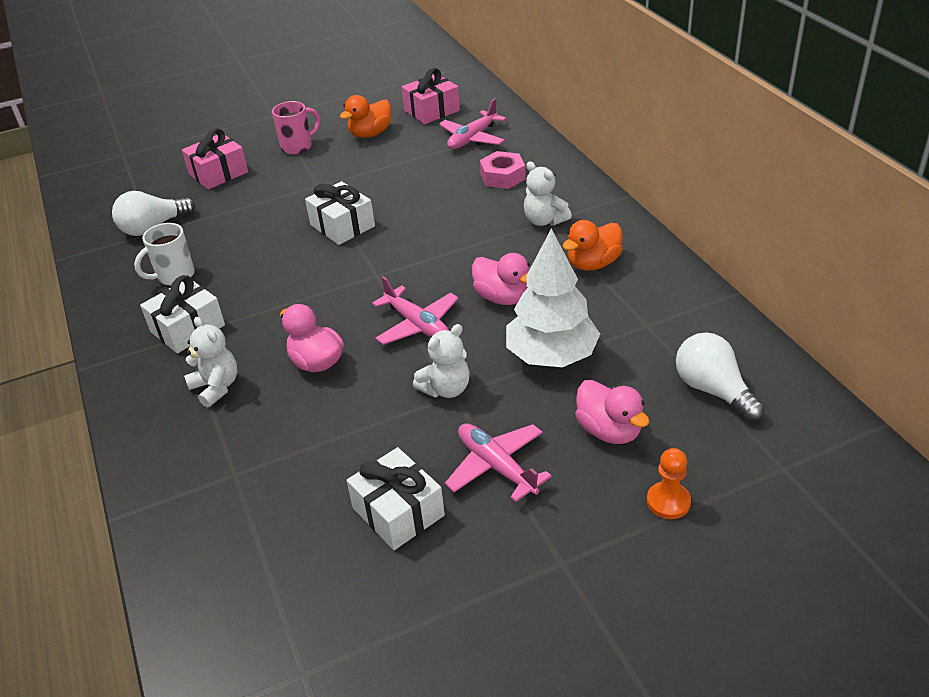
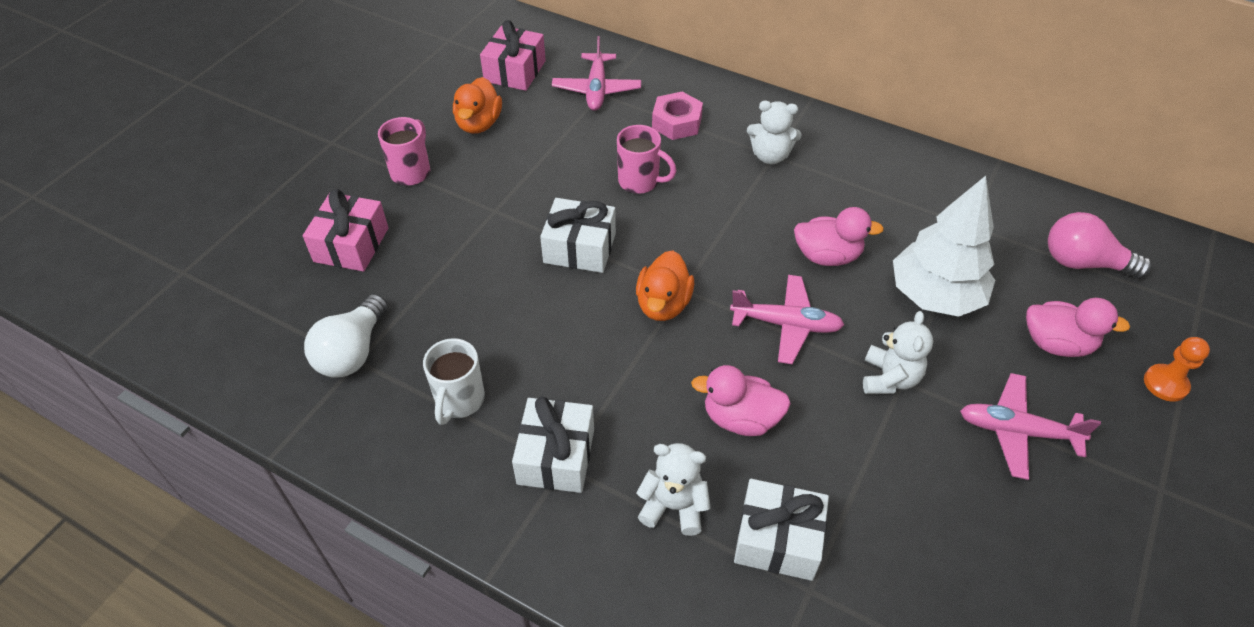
camera: 40 degrees left, 10 degrees up
white gift [347,447,445,550] -> white gift moved to [734,479,829,581]
orange duck [562,220,622,271] -> orange duck moved to [636,251,694,321]
white light bulb [676,333,765,422] -> pink light bulb [1048,212,1152,279]
none -> pink mug [617,125,677,194]

